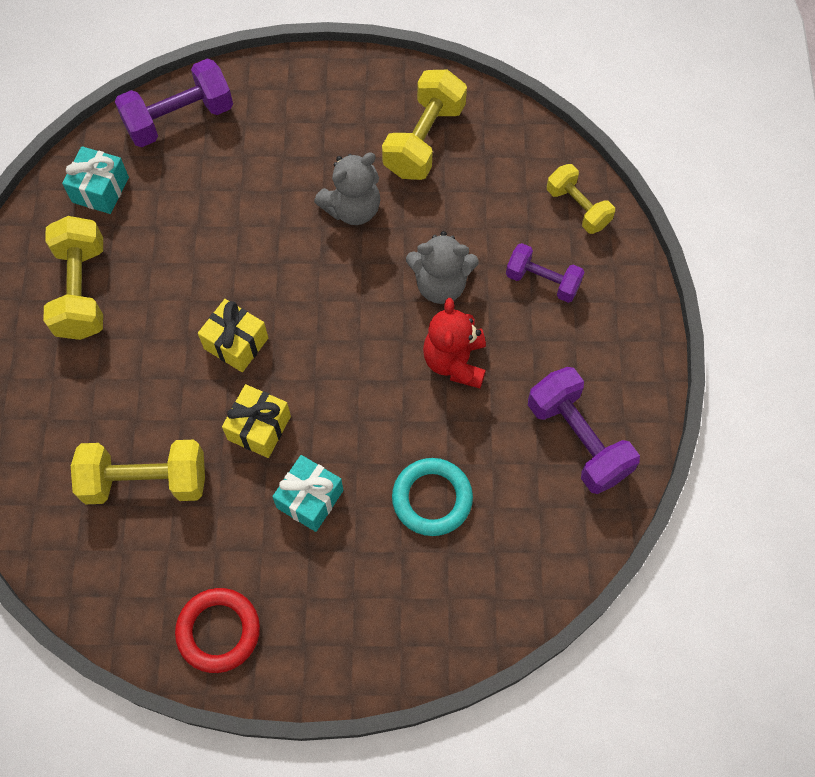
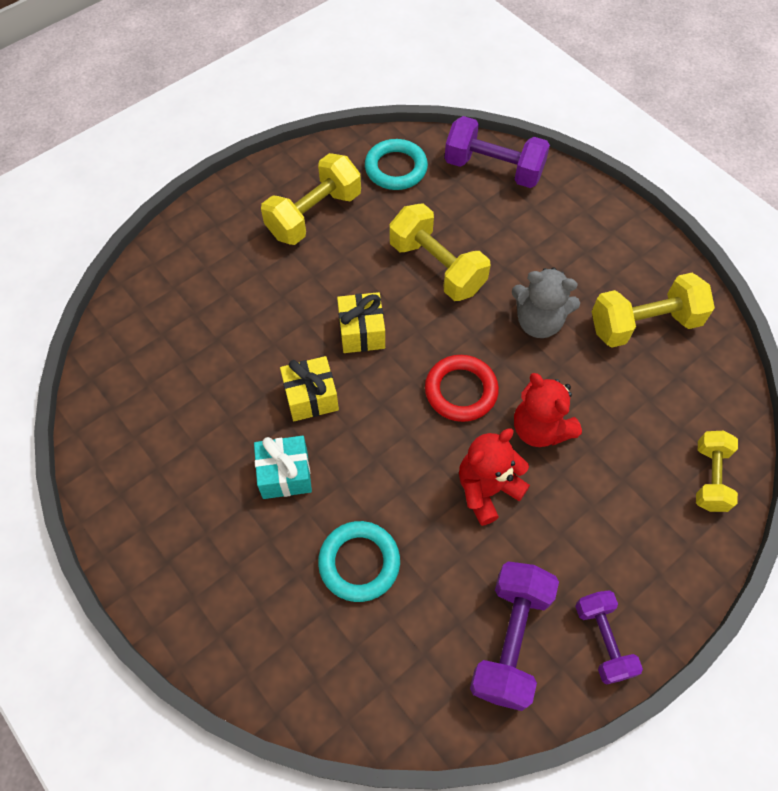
camera: 50 degrees right, 5 degrees down
turquoise gift [62,146,129,214] -> turquoise ring [365,139,428,190]
yellow dumbbell [71,440,205,504] -> yellow dumbbell moved to [390,203,491,301]
red ring [175,588,260,673] -> red ring moved to [425,355,499,422]
grey teddy bear [406,231,479,304] -> red teddy bear [514,373,582,447]
purple dumbbell [506,243,585,303] -> purple dumbbell moved to [575,590,643,685]

